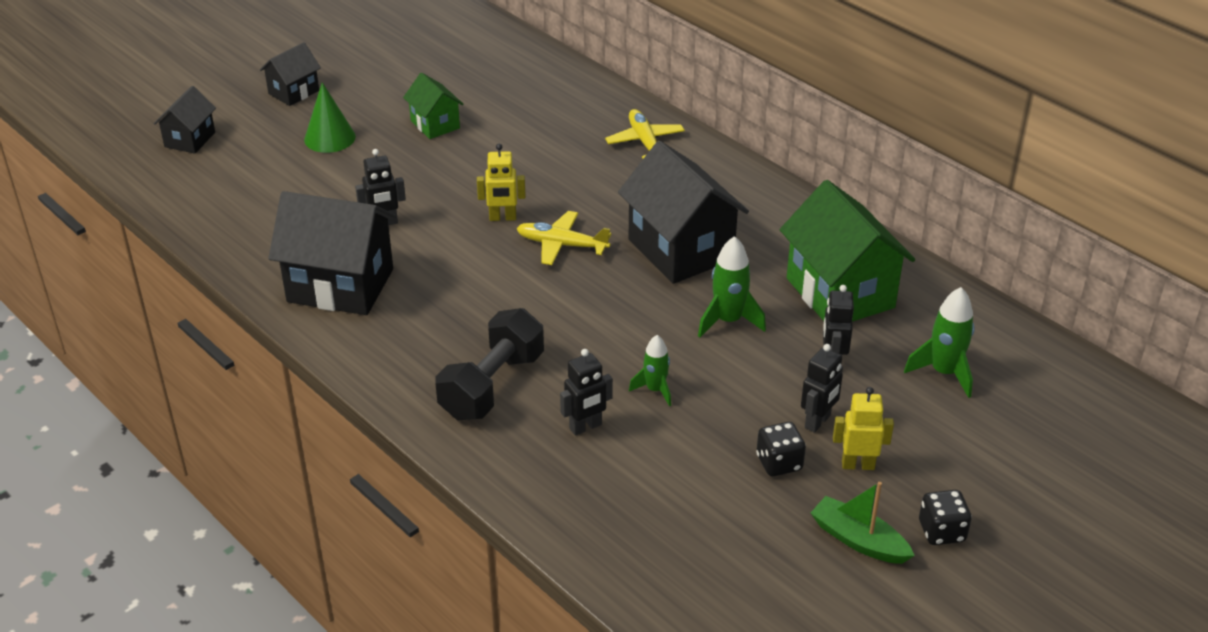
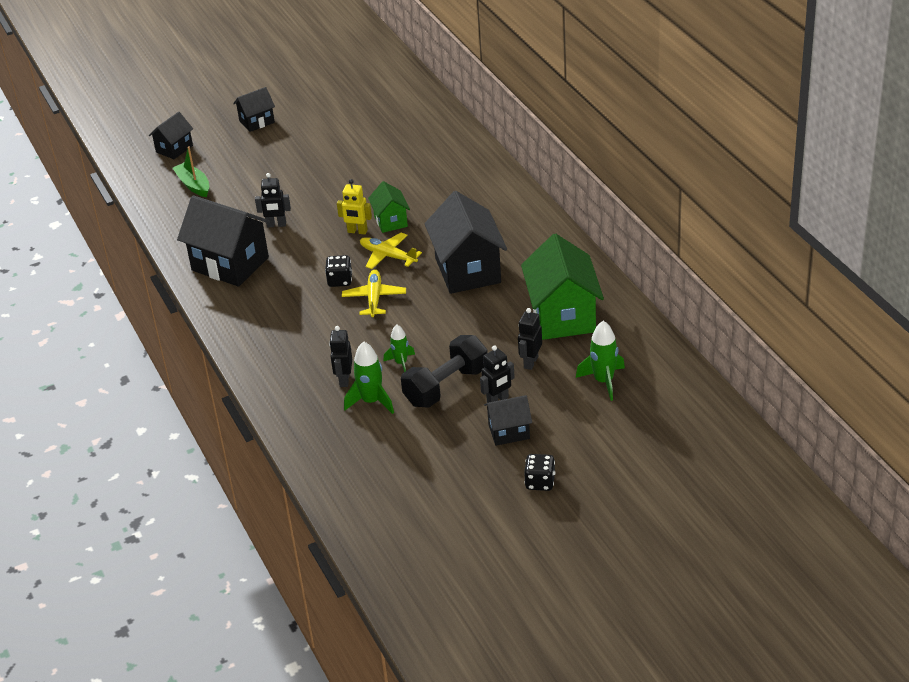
camera: 20 degrees right, 0 degrees up
green cone [304,82,356,153] -> none
green house [403,73,464,139] -> green house moved to [368,181,410,233]
black dumbbell [435,308,544,421] -> black dumbbell moved to [401,335,488,408]
black robot [560,349,613,436] -> black robot turned 105 degrees clockwise [329,326,352,387]
yellow plane [605,109,685,159] -> yellow plane moved to [342,269,406,317]
green rocket [698,236,766,337] -> green rocket moved to [344,341,394,414]
black dice [756,422,806,477] -> black dice moved to [325,255,352,287]
green boat [811,482,915,564] -> green boat moved to [173,147,209,197]
yellow robot [833,387,894,470] -> black house [484,395,532,446]

